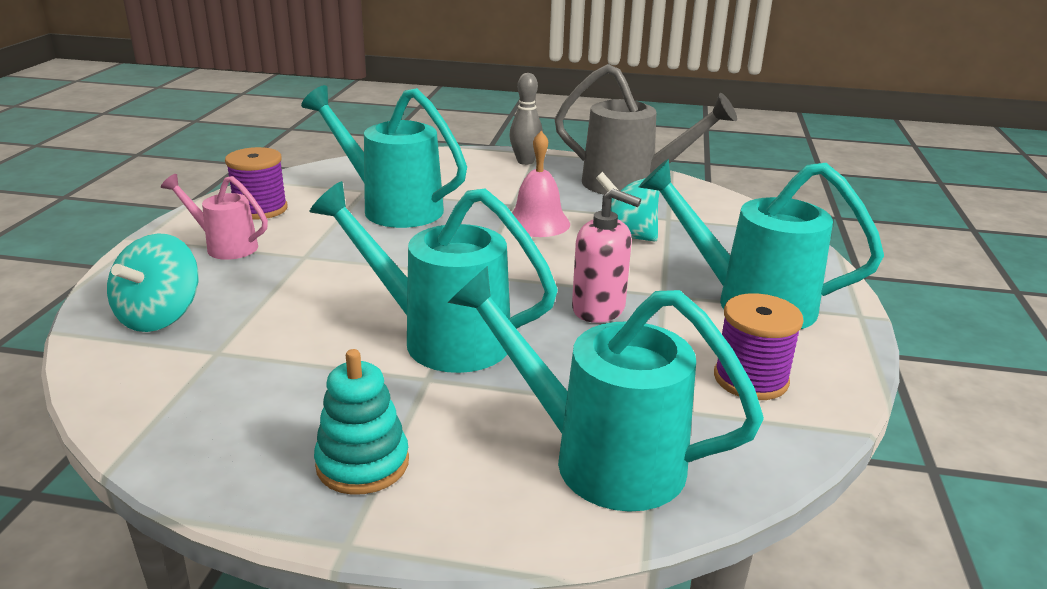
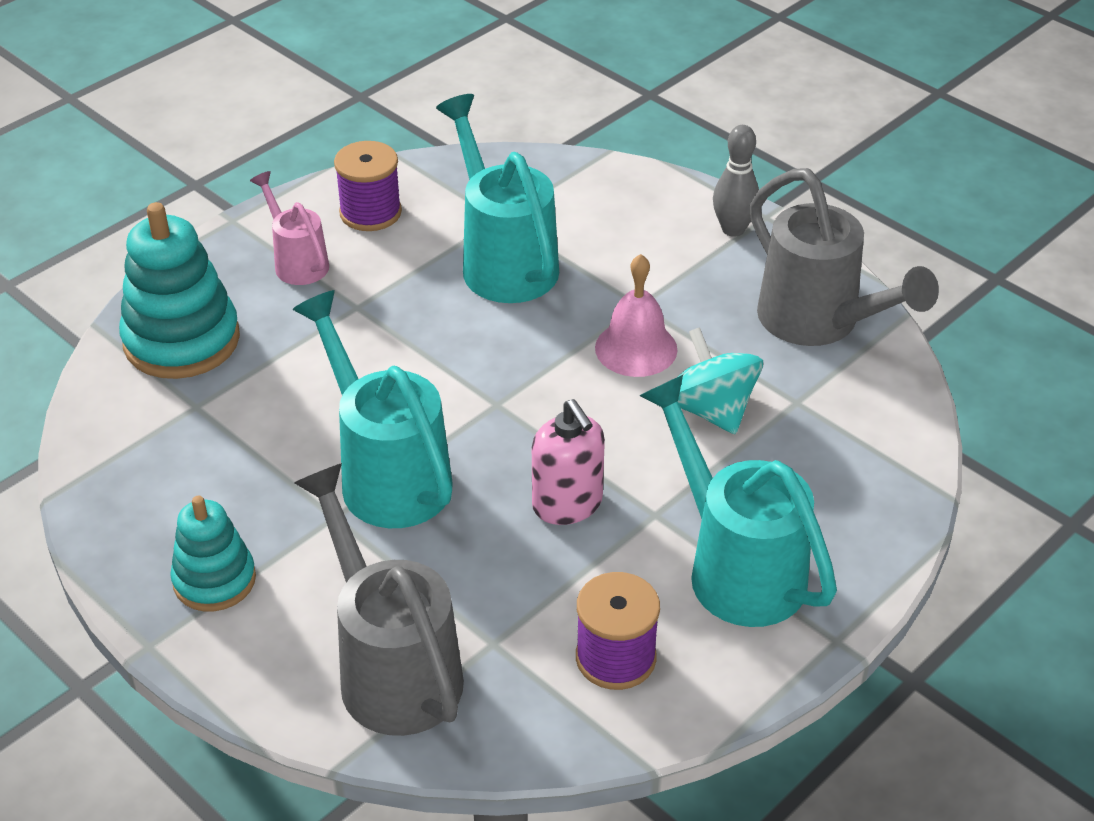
camera: 35 degrees right, 15 degrees up
turquoise spinning top [107,233,199,332] -> turquoise stacking toy [119,202,240,379]
turquoise watering can [447,266,764,512] -> grey watering can [294,463,464,736]

